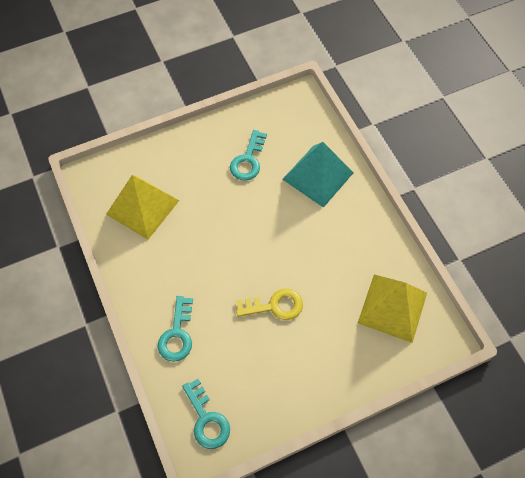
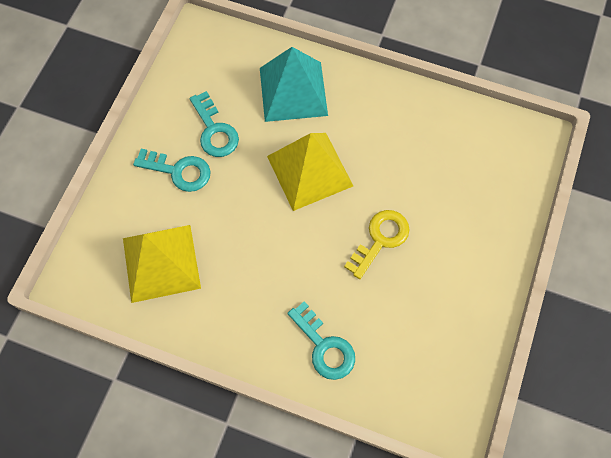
camera: 45 degrees left, 5 degrees up
turquoise key [182,379,230,449] -> turquoise key moved to [133,149,211,192]
yellow pyramid [358,275,427,343] -> yellow pyramid moved to [267,133,353,211]

